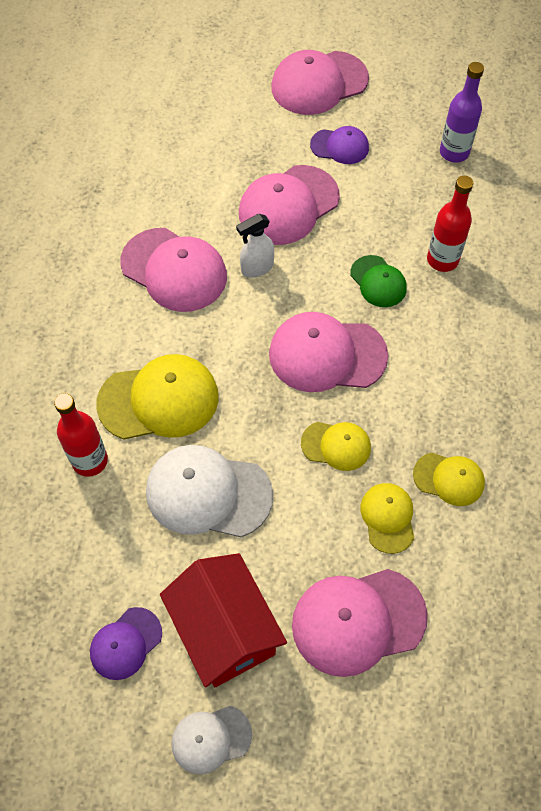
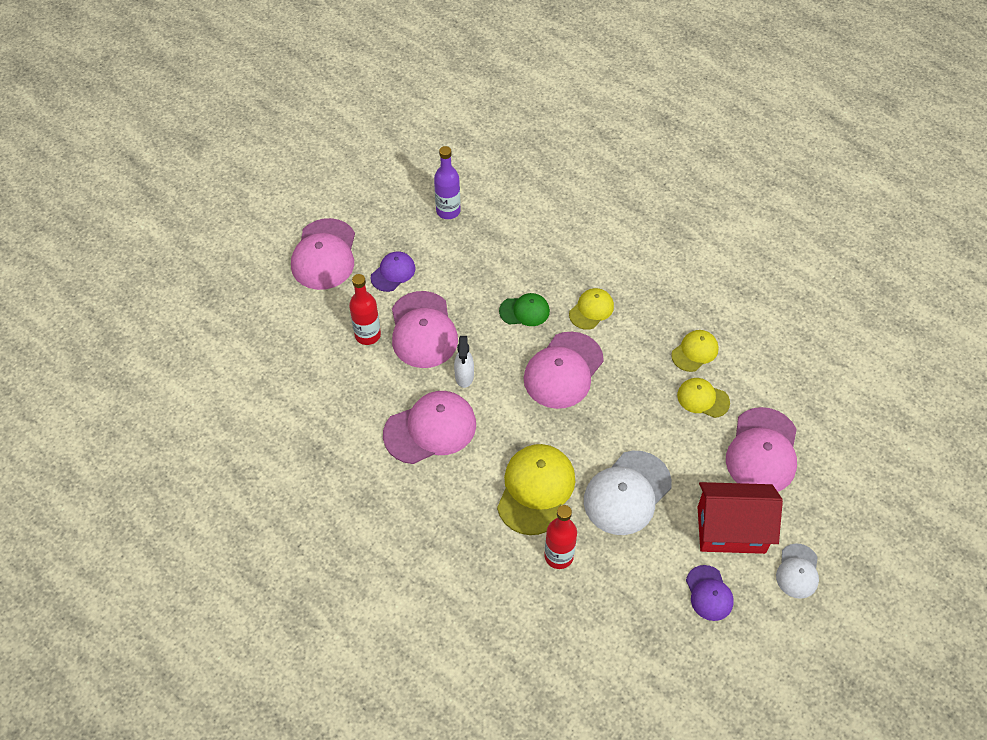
camera: 60 degrees left, 5 degrees down
yellow cap [301,422,371,471] -> yellow cap moved to [569,288,614,330]
red bottle [427,176,473,272] -> red bottle moved to [349,274,381,345]

